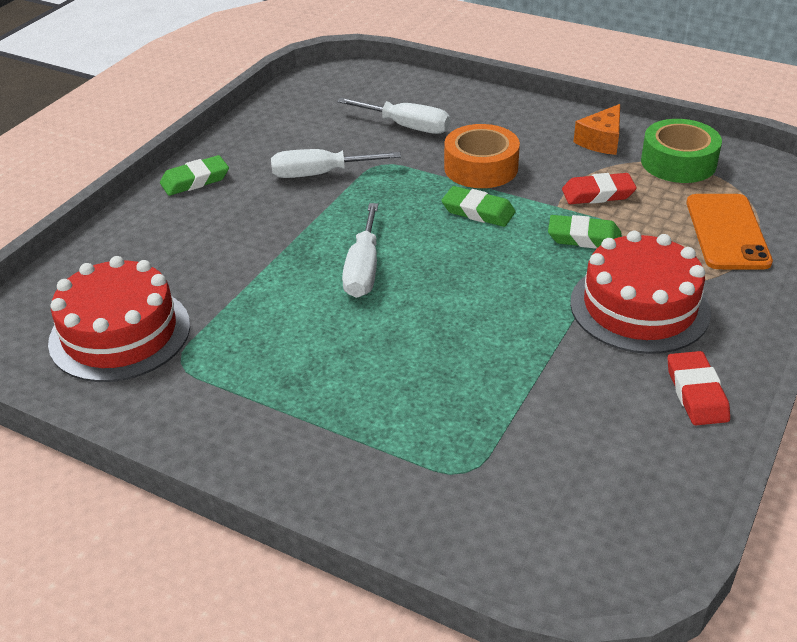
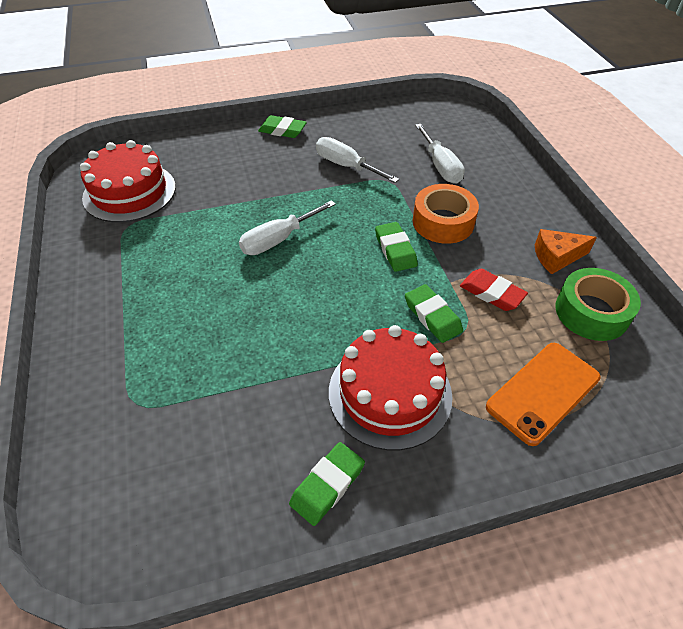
camera: 45 degrees right, 10 degrees up
red eraser [668,351,730,425] -> green eraser [289,442,365,526]

